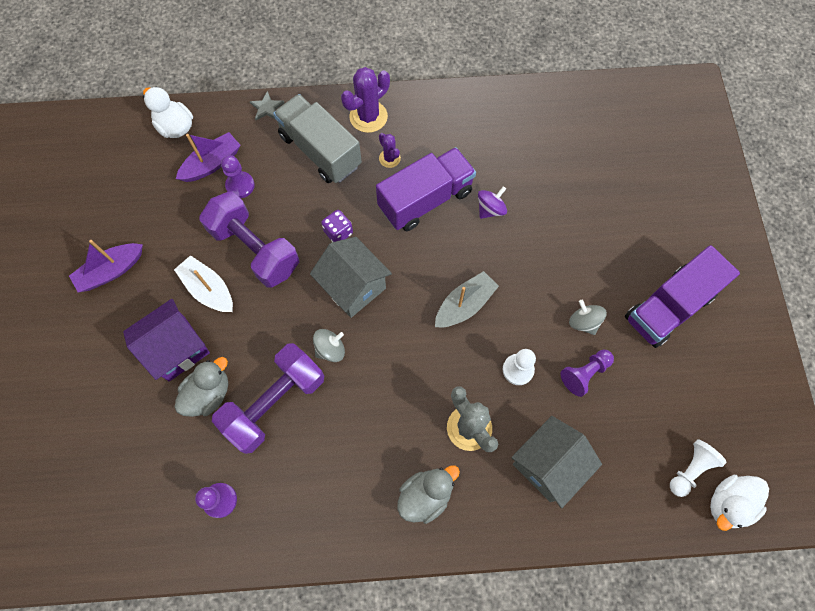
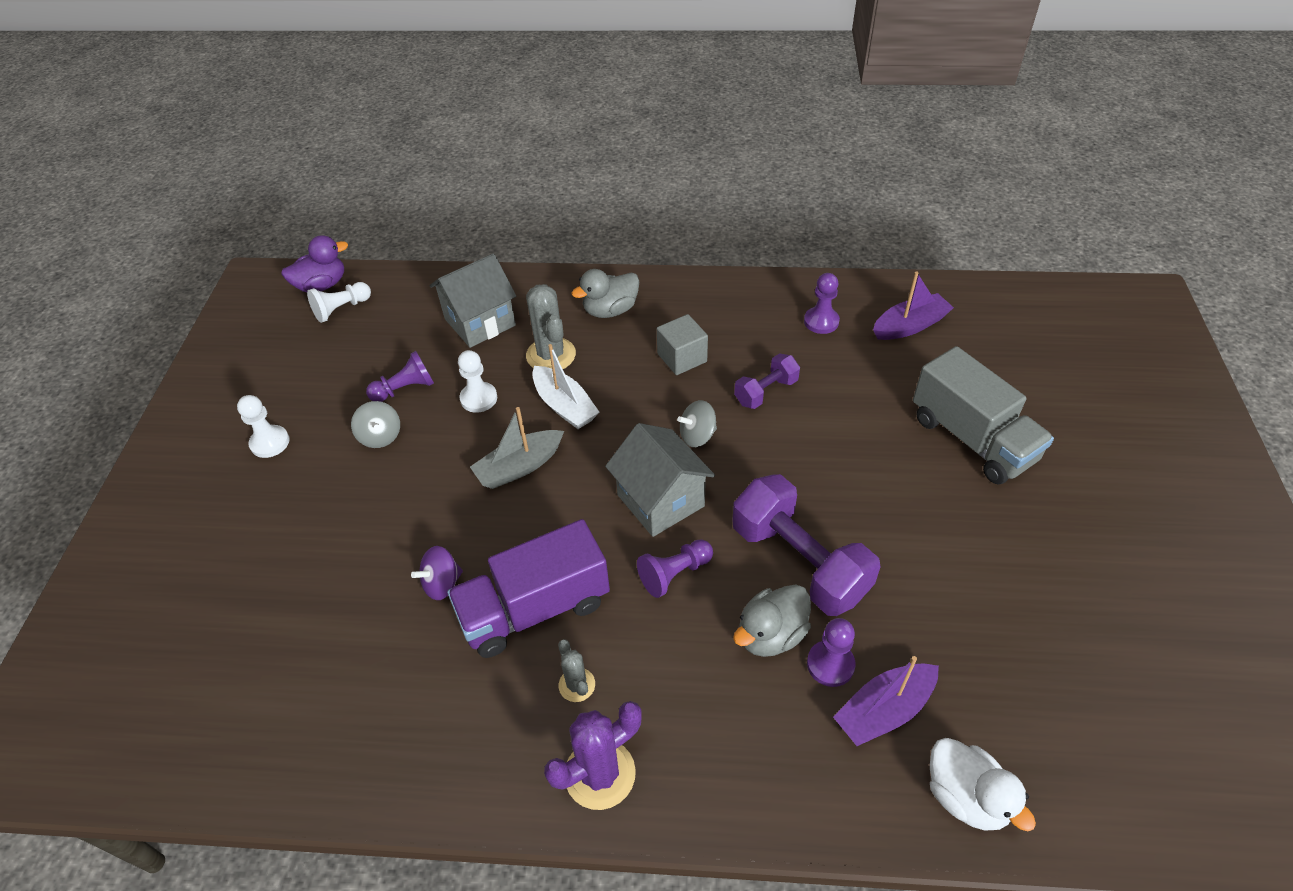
camera: 170 degrees left, 20 degrees down
purple boat [69,240,143,293] -> purple boat moved to [873,272,954,340]
purple house [123,299,210,381] -> none
white boat [174,255,233,312] -> white boat moved to [532,344,599,429]
grey duck [175,357,228,417] -> grey duck moved to [733,584,811,657]
purple dumbbell [212,343,324,454] -> purple dumbbell [734,353,800,409], size x0.53
grey star [249,91,284,120] -> none
grey truck [273,94,362,183] -> grey truck moved to [913,346,1054,484]
purple dice [321,210,353,242] -> purple pawn [637,539,713,598]
purple cactus [379,133,401,168] -> grey cactus [558,639,595,702]
purple truck [625,245,740,348] -> white pawn [237,395,290,458]
white duck [710,475,769,531] -> purple duck [281,235,348,292]
none -> grey cube [657,314,708,375]

